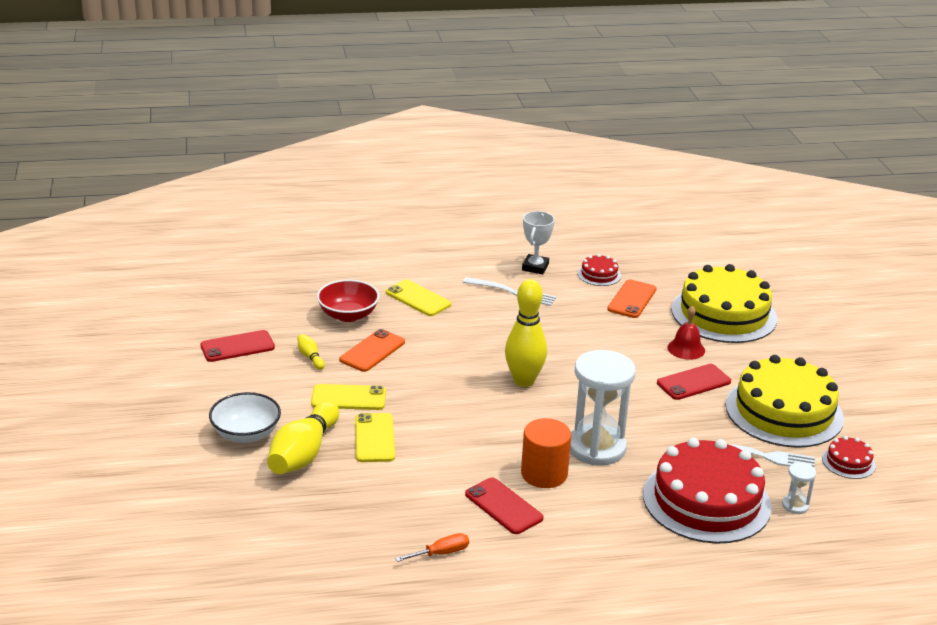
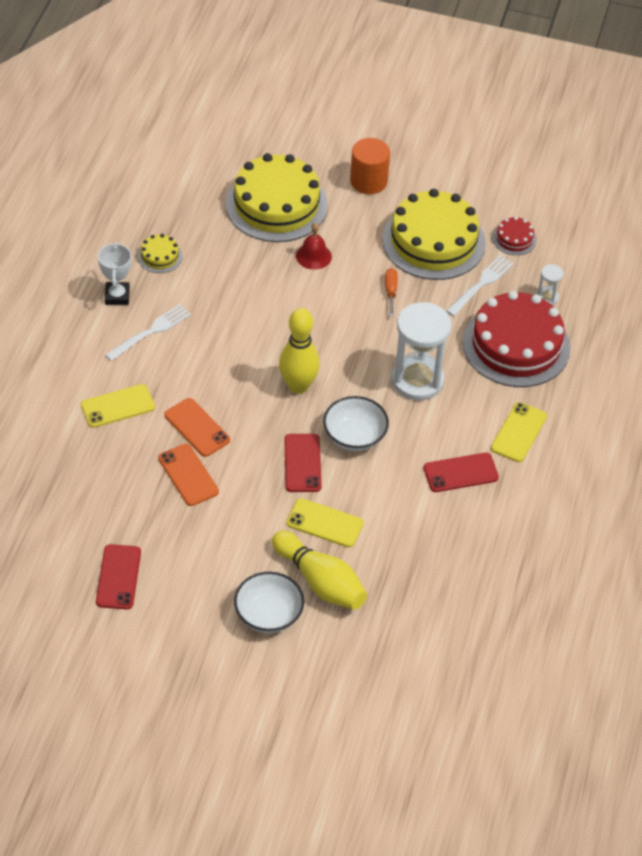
camera: 65 degrees left, 20 degrees up
yellow bowling pin [297,334,325,370] -> none
yellow phone [311,384,386,410] -> yellow phone moved to [491,402,547,462]
red bowl [317,279,379,322] -> none
orange screwdriver [395,533,469,562] -> orange screwdriver moved to [385,268,398,316]
orange cylinder [521,418,571,488] -> orange cylinder moved to [350,138,390,194]
white trophy [522,211,555,274] -> white trophy turned 45 degrees clockwise [98,242,132,305]
red cake [578,254,621,286] -> yellow cake [138,234,183,273]
orange phone [607,279,656,318] -> orange phone moved to [164,398,230,457]
red phone [657,364,731,400] -> red phone moved to [285,434,321,492]
none -> white bowl [323,396,389,451]

